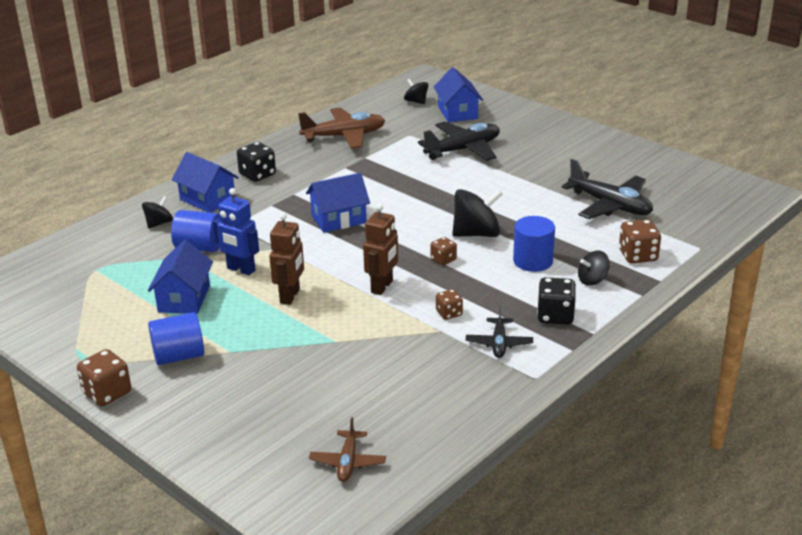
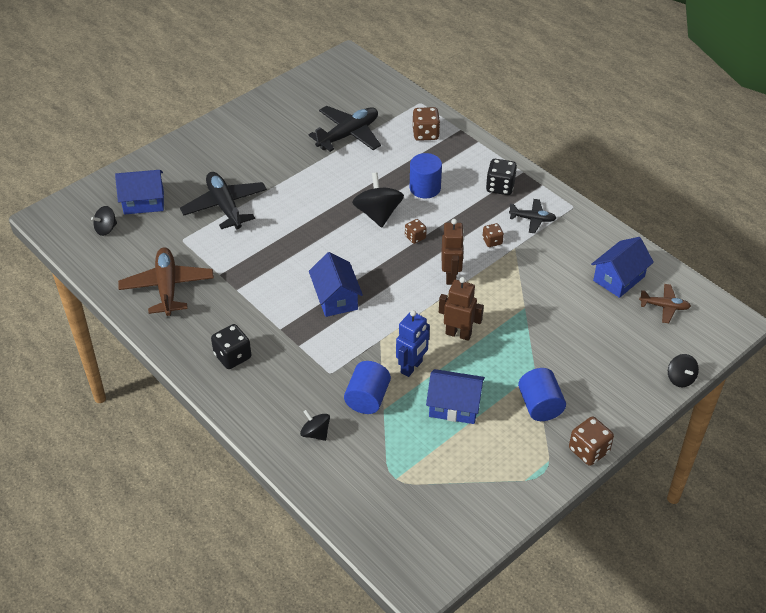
camera: 85 degrees left, 15 degrees up
blue house [172,152,239,213] -> blue house moved to [591,237,654,298]
brown robot [363,204,398,295] -> brown robot turned 60 degrees clockwise [441,219,464,285]
black spinning top [578,251,610,286] -> black spinning top moved to [668,354,699,387]

